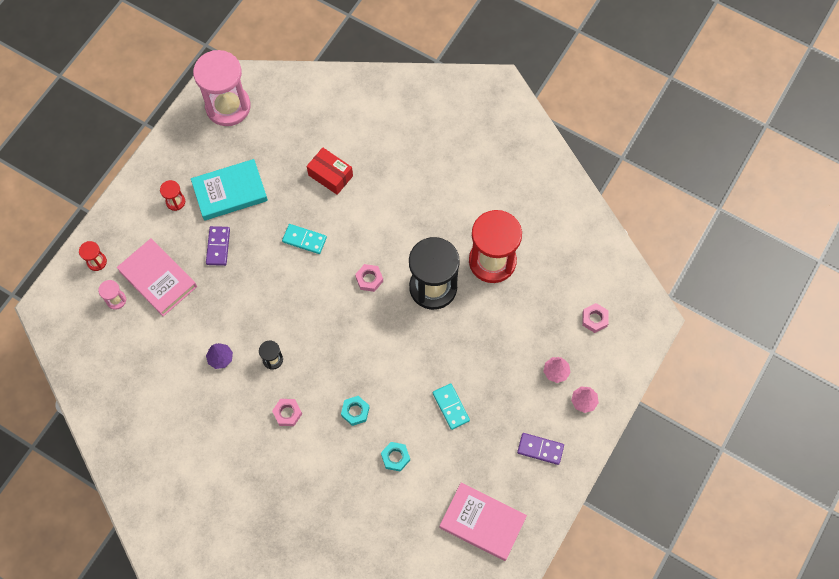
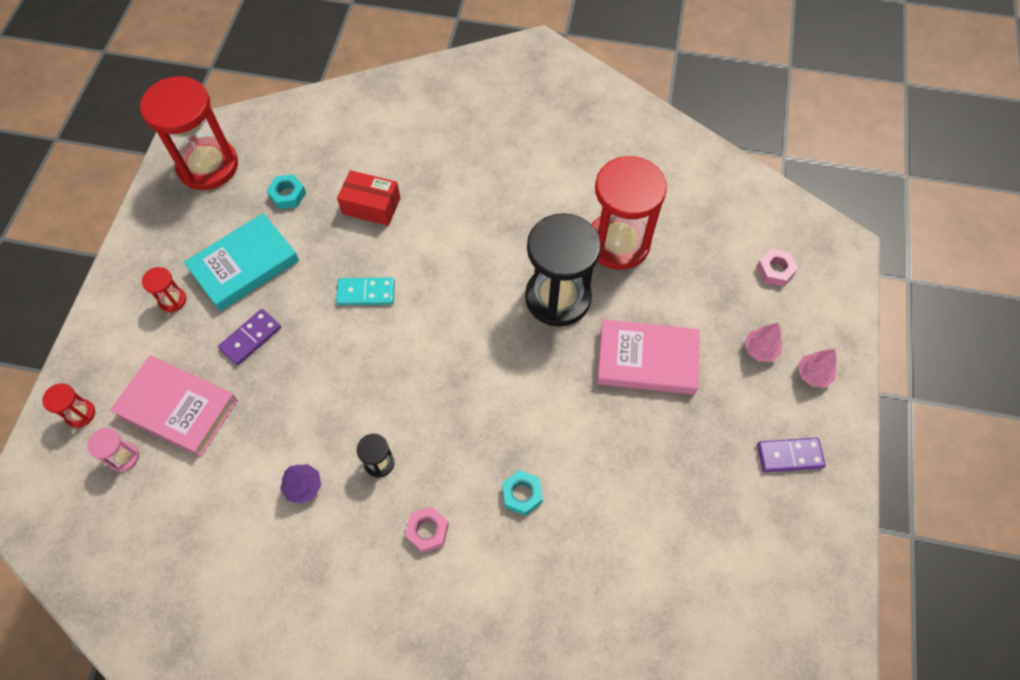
camera: 20 degrees left, 5 degrees down
pink hourglass [193,50,251,126] -> red hourglass [140,76,238,190]
purple domino [206,226,230,266] -> purple domino turned 60 degrees clockwise [218,309,281,366]
pink nut [355,264,383,292] -> none
turquoise nut [381,442,410,472] -> turquoise nut moved to [267,174,306,209]
turquoise domino [433,383,470,430] -> none
pink book [440,483,527,561] -> pink book moved to [597,319,700,395]

